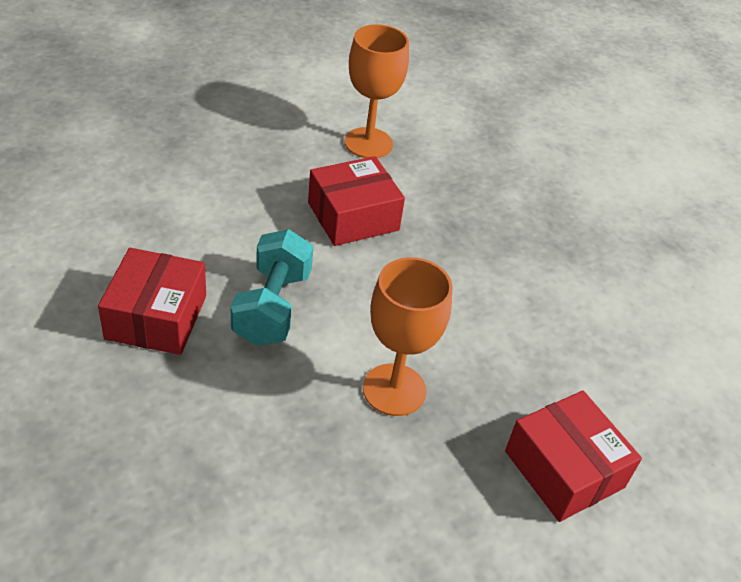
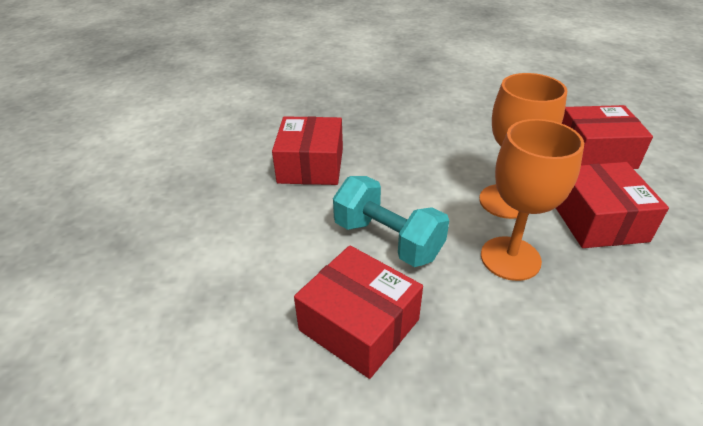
camera: 55 degrees left, 5 degrees down
orange goblet [344,24,409,158] -> orange goblet moved to [481,119,584,281]
none -> red box [556,162,669,248]

